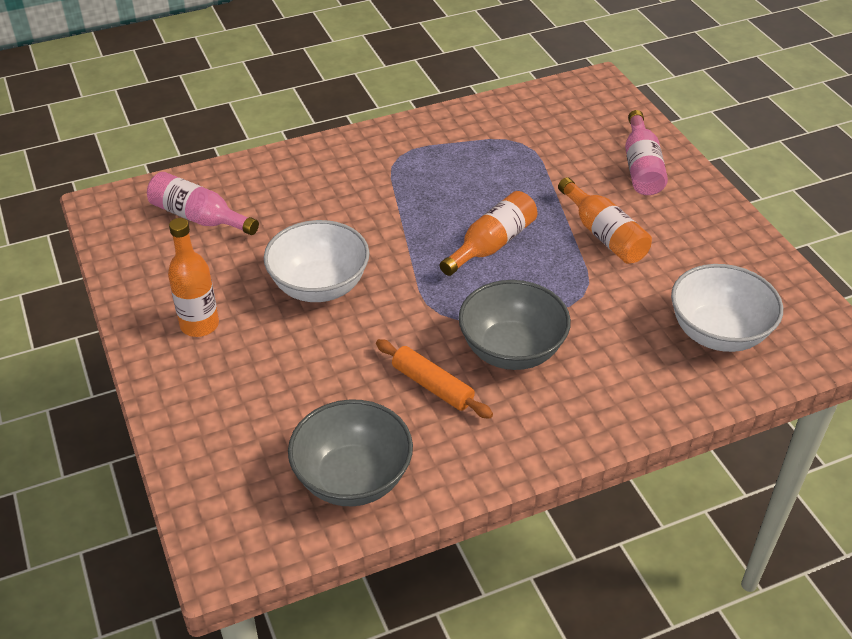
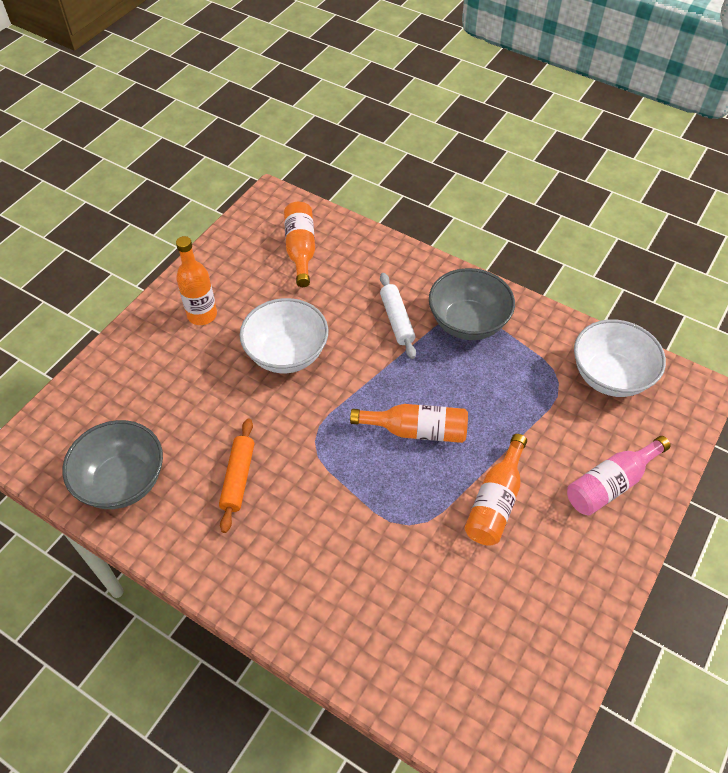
camera: 55 degrees right, 10 degrees up
pink bottle [147,172,259,235] -> orange bottle [284,202,315,287]
grey bowl [458,280,571,370] -> grey bowl moved to [429,268,515,340]
white bowl [671,264,783,352] -> white bowl moved to [574,319,666,397]
none -> white rolling pin [380,273,416,359]

